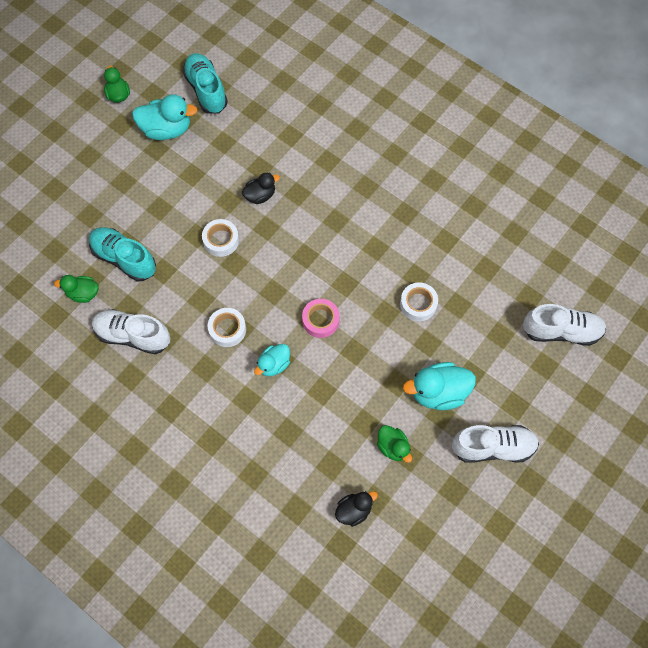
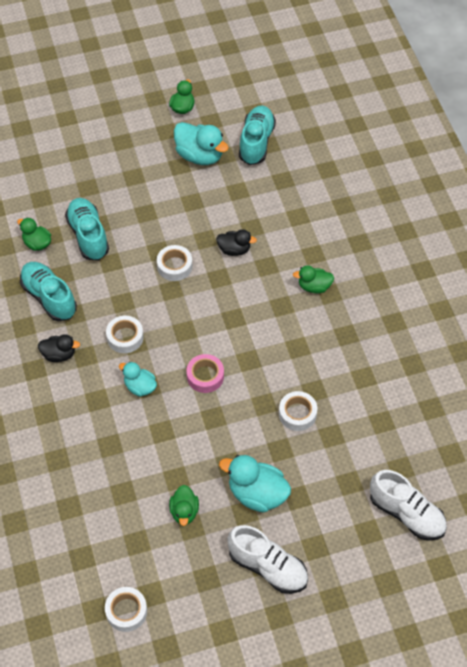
camera: 35 degrees right, 10 degrees down
white shoe [92,309,170,354] -> turquoise shoe [20,262,77,321]
turquoise duck [254,344,290,376] -> turquoise duck turned 45 degrees clockwise [119,362,157,397]
black duck [335,491,378,527] -> black duck moved to [38,334,80,362]
none -> white tape [105,587,147,632]
none -> green duck [293,265,334,294]

